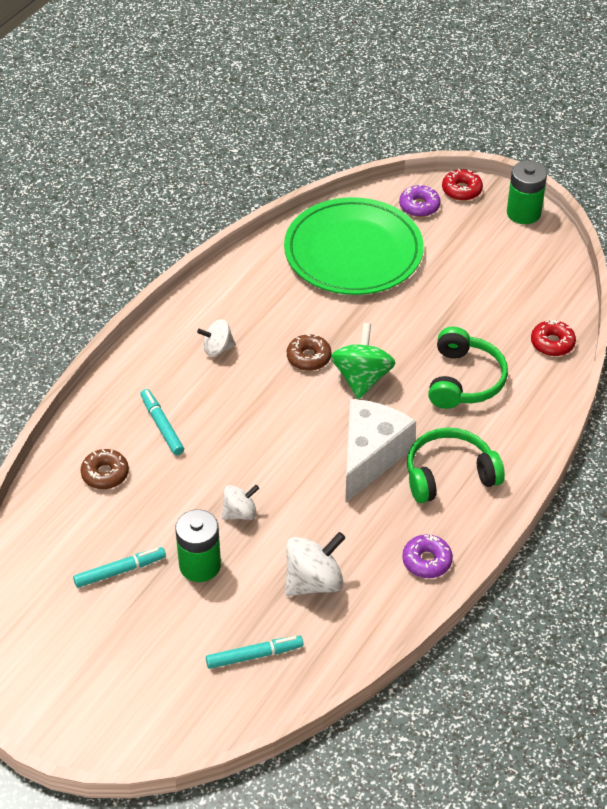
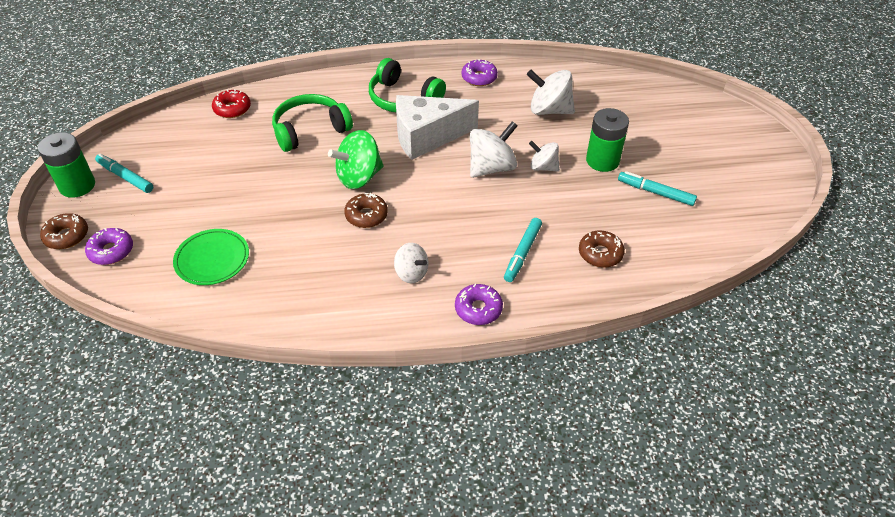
camera: 130 degrees left, 0 degrees up
turquoise marker [206,636,303,669] -> turquoise marker moved to [95,153,153,193]
green plate [284,197,424,295] -> green plate [173,229,249,285], size x0.50
red donut [442,169,483,201] -> brown donut [40,213,88,249]
none -> purple donut [455,283,503,325]
none -> white spinning top [470,121,518,178]

